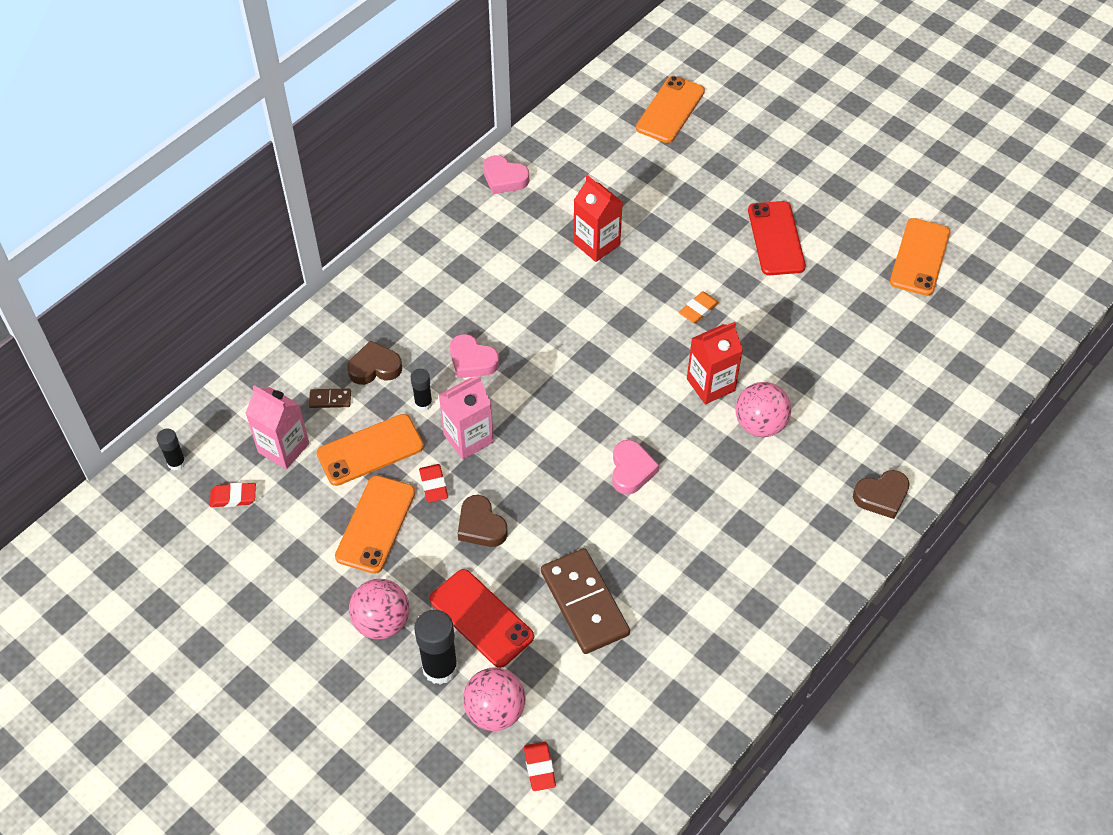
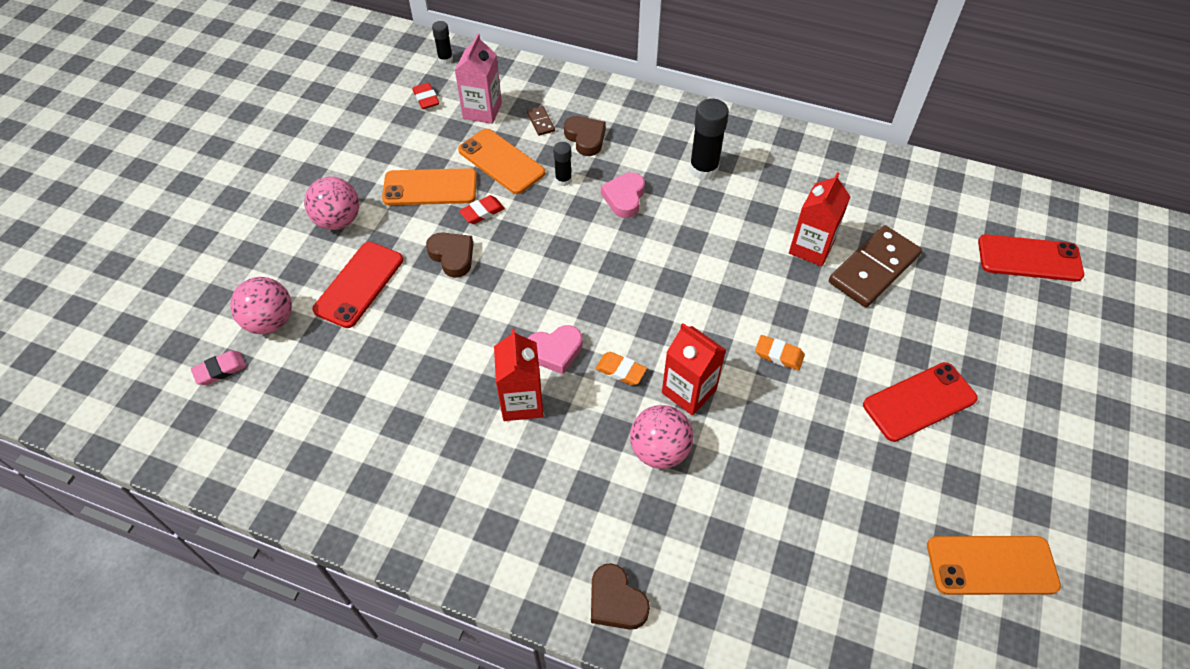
camera: 70 degrees right, 0 degrees up
black glue stick [414,609,458,685] -> black glue stick moved to [689,99,729,180]
pink carton [439,375,494,459] -> none
brown heart [458,495,507,547] -> brown heart turned 105 degrees clockwise [426,232,473,278]
pink heart [483,155,529,194] -> none
red eraser [524,742,556,791] -> pink eraser [191,351,246,385]
brown domino [541,548,630,654] -> brown domino moved to [829,225,922,307]
orange phone [636,76,705,143] -> red phone [978,234,1084,282]
none -> red carton [494,329,543,421]
none -> orange eraser [595,352,647,385]

